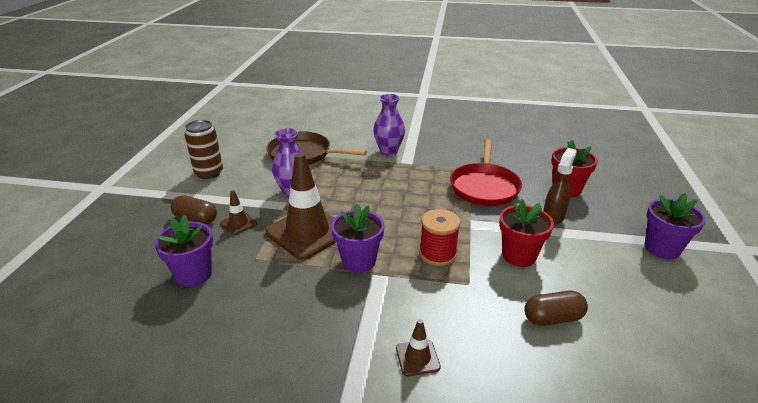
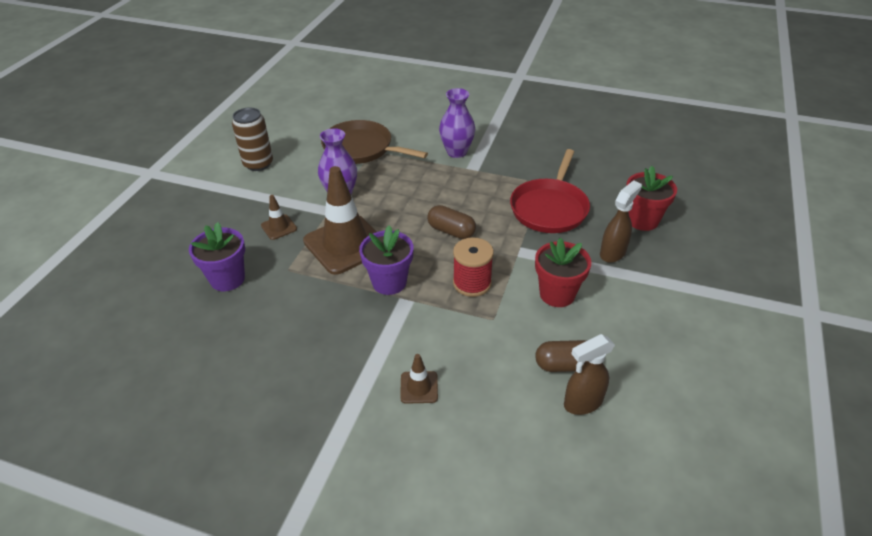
camera: 10 degrees right, 10 degrees up
brown capsule [171,195,217,224] -> brown capsule moved to [427,205,476,239]
purple flower pot [644,193,706,259] -> none
none -> brown spray bottle [564,334,615,415]

